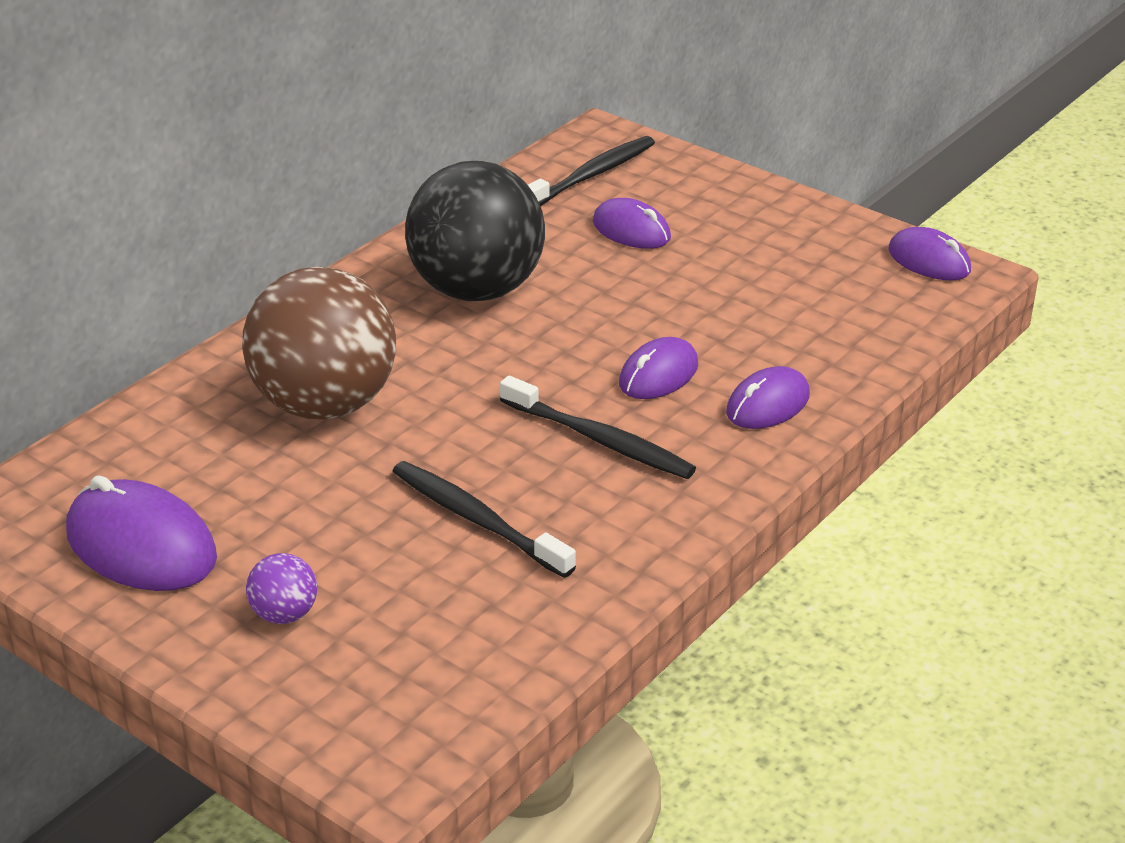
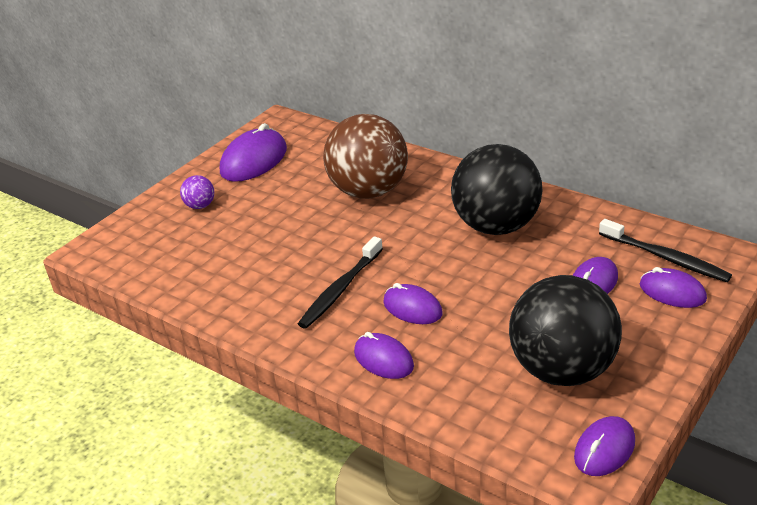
camera: 90 degrees right, 0 degrees up
black toothbrush [393,461,576,578] -> none
none -> black ball [509,275,622,386]
none -> purple mouse [640,267,707,308]

